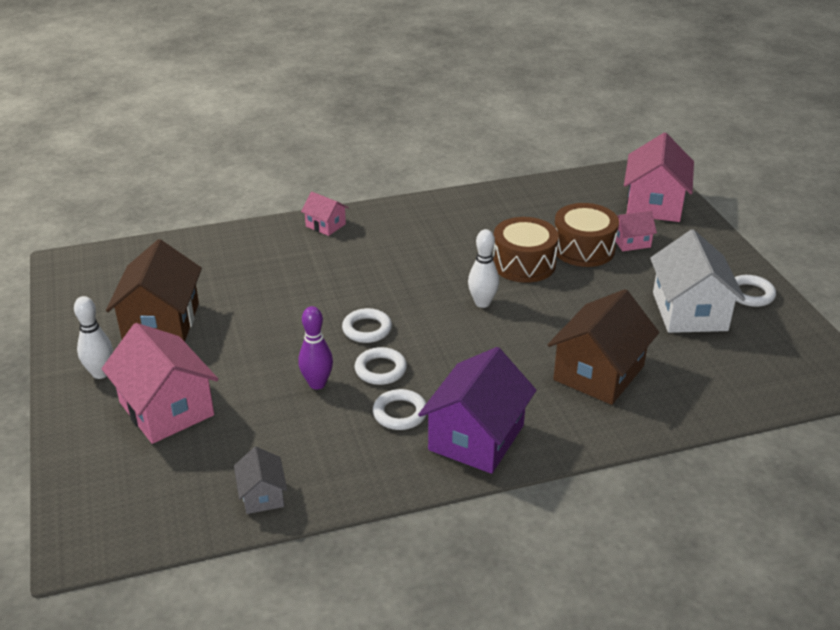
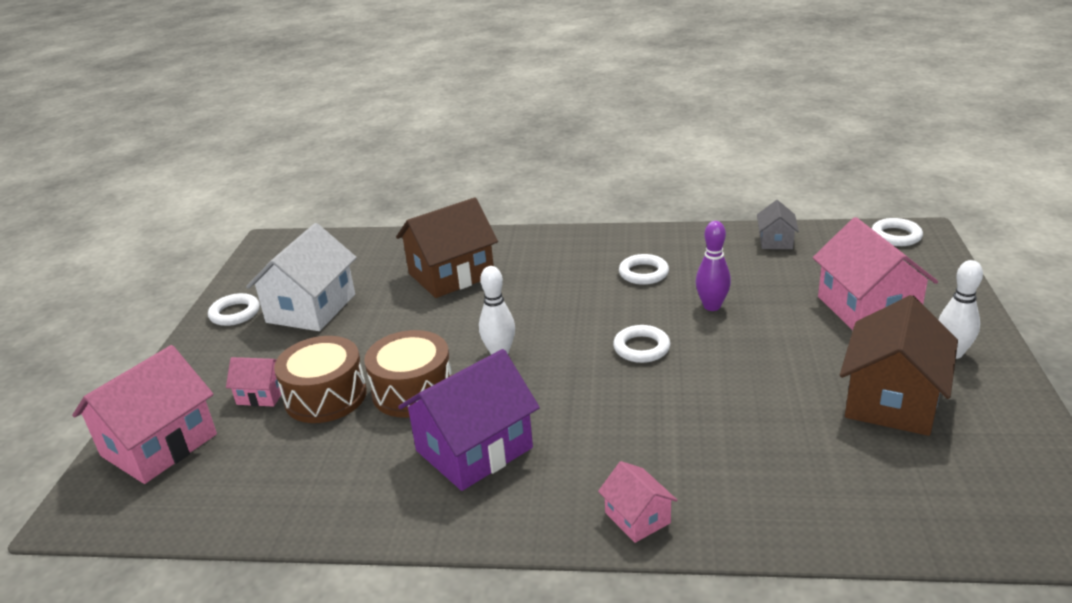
camera: 155 degrees left, 5 degrees down
white ring [354,347,407,385] -> white ring moved to [871,218,923,246]
purple house [418,347,537,474] -> purple house moved to [398,349,540,491]

